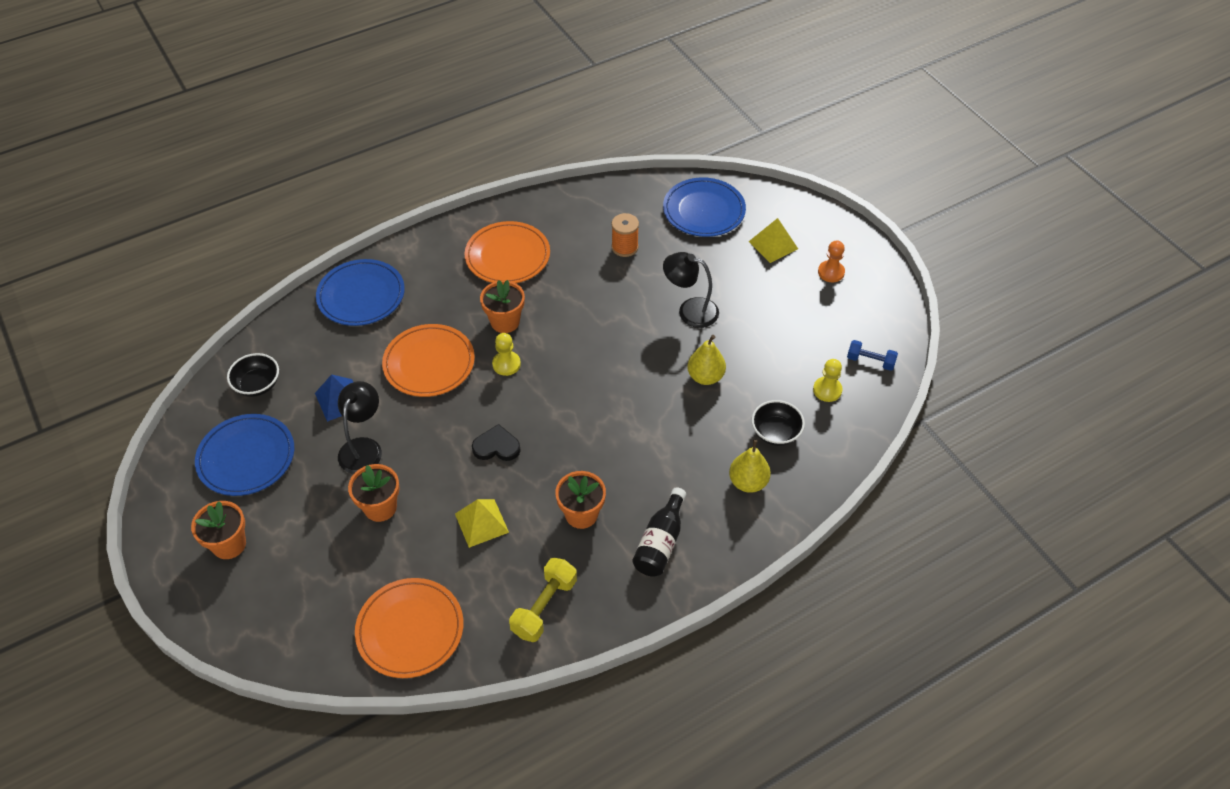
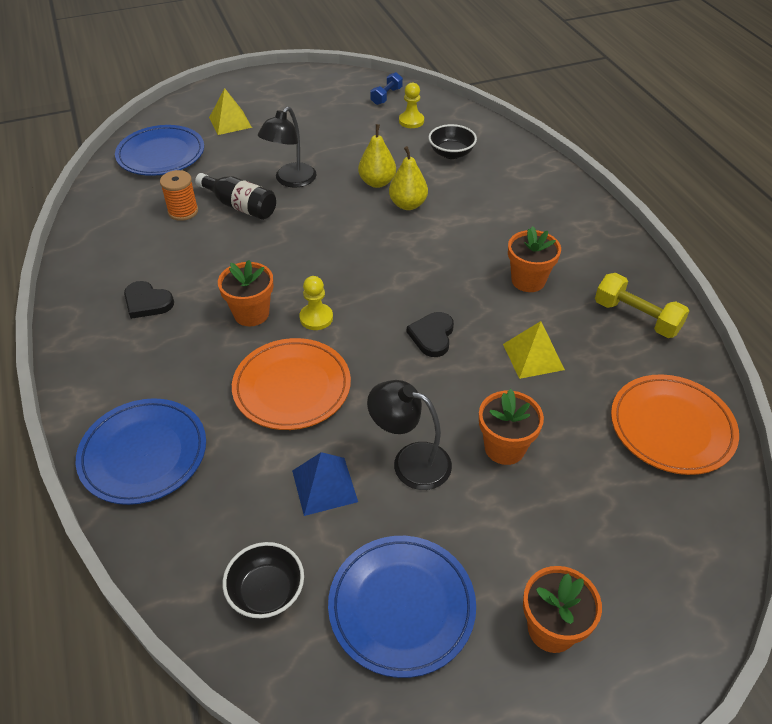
camera: 80 degrees left, 5 degrees down
orange plate [465,221,550,283] -> black heart [124,281,174,319]
black bottle [632,487,686,577] -> black bottle moved to [195,173,276,220]
yellow pear [729,440,771,493] -> yellow pear moved to [389,146,428,210]
orange pawn [818,240,845,282] -> none

